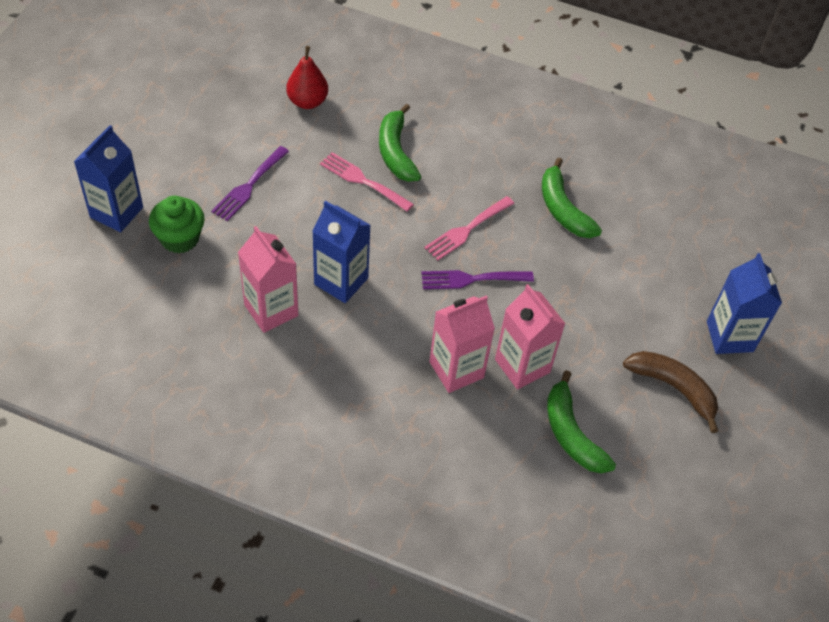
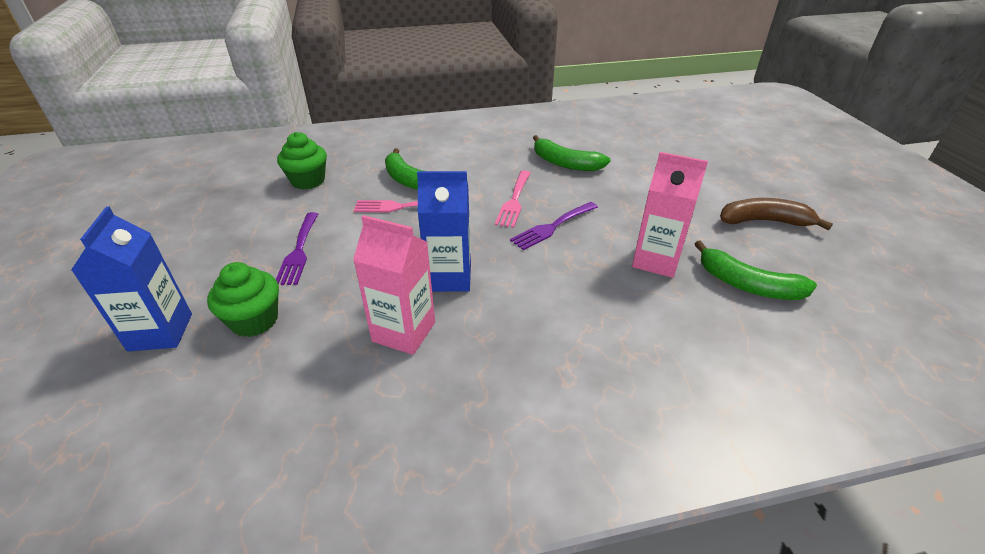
camera: 30 degrees left, 15 degrees down
red pear [286,46,328,109] -> green cupcake [277,132,327,190]
pink carton [429,295,495,393] -> none
blue carton [707,253,782,354] -> none

